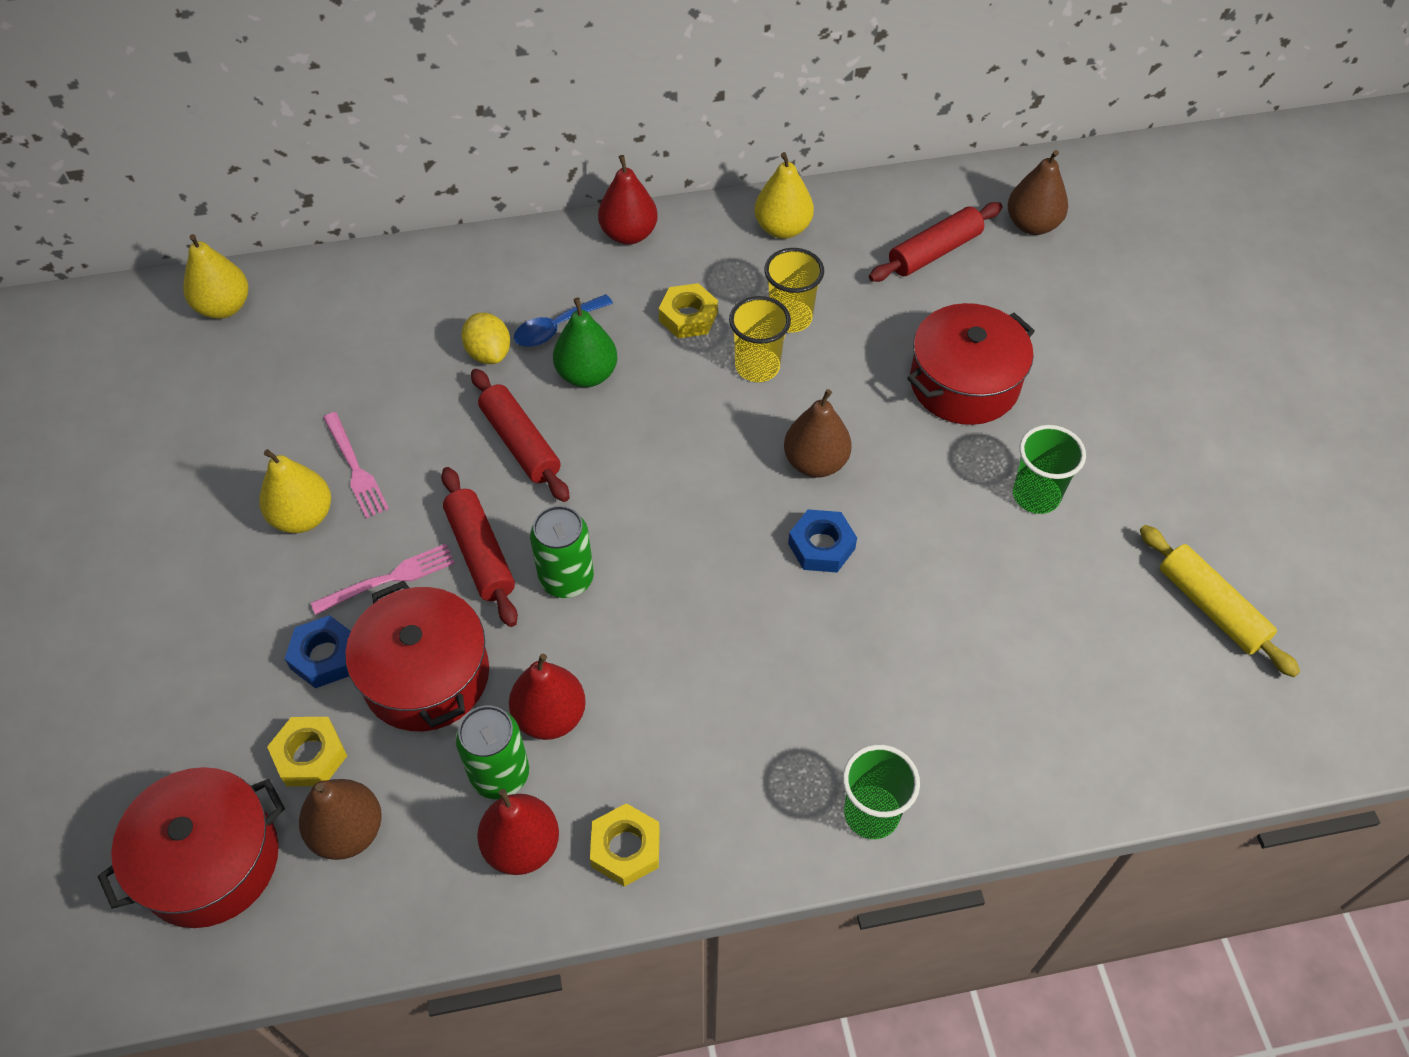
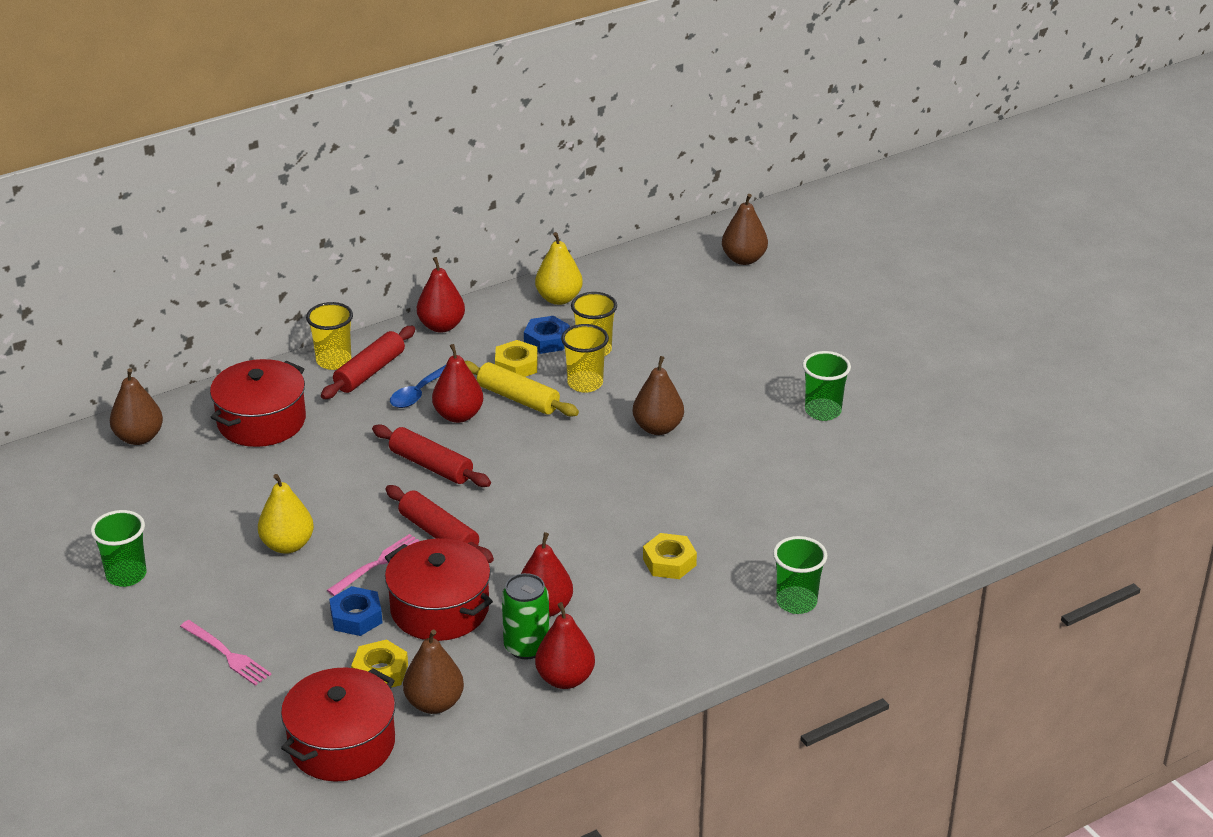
camera: 20 degrees left, 20 degrees down
yellow pear [183,234,248,319] -> brown pear [110,368,163,445]
pink fork [323,412,389,519] -> pink fork moved to [180,620,271,686]
yellow lemon [462,313,510,364] -> none
green can [530,506,594,598] -> none
green pear [553,298,617,387] -> red pear [432,344,483,423]
yellow nut [590,803,660,887] -> yellow nut moved to [643,533,697,579]
blue nut [788,509,857,572] -> blue nut moved to [524,316,570,354]
red rolling pin [869,202,1002,282] -> red rolling pin moved to [321,326,415,399]
red pot [907,303,1035,425] -> red pot moved to [210,359,306,447]
yellow rolling pin [1140,525,1300,677] -> yellow rolling pin moved to [465,361,579,417]
none -> green cup [91,510,146,587]
none -> yellow cup [306,302,353,370]

